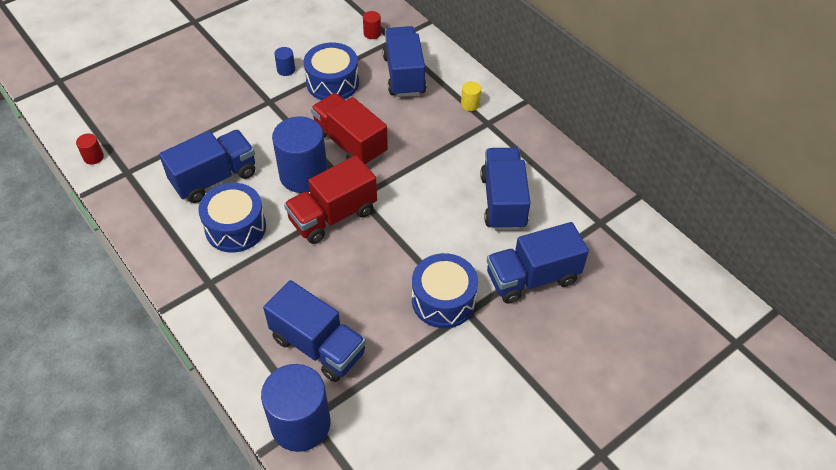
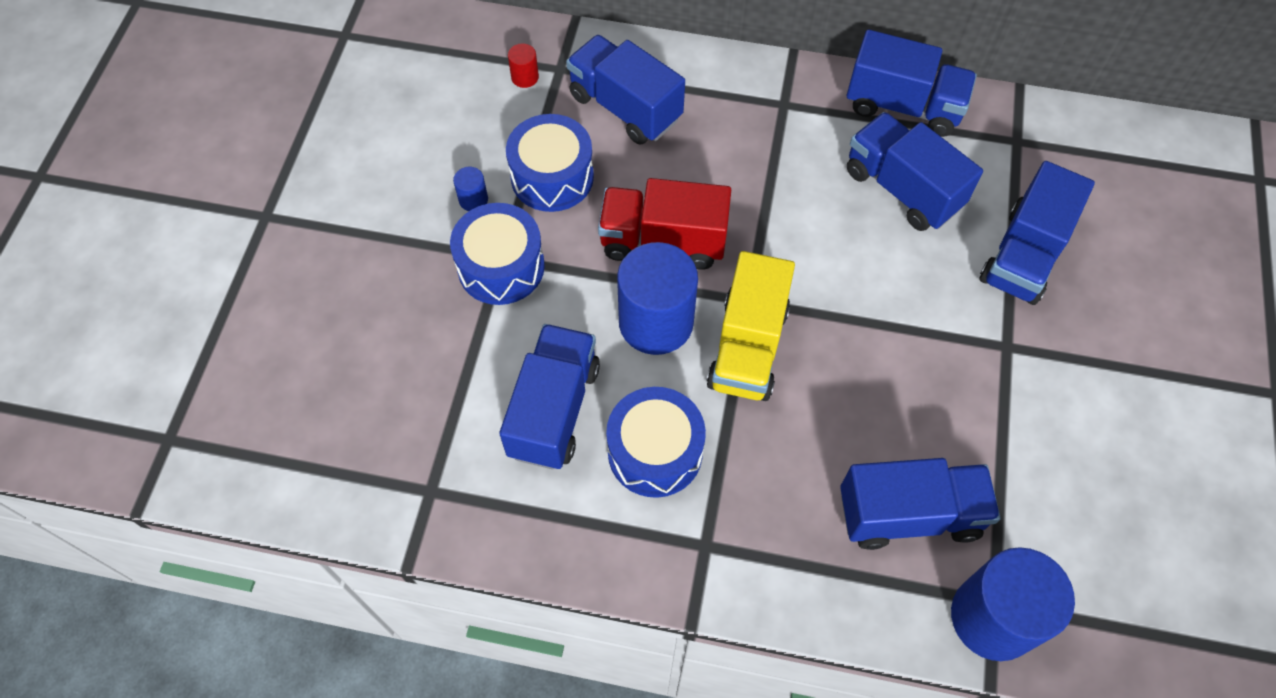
camera: 40 degrees left, 10 degrees up
red cylinder [76,133,104,165] -> none
red truck [284,155,377,244] -> yellow truck [707,251,795,401]
blue drum [412,253,478,328] -> blue drum moved to [450,203,545,305]
yellow cylinder [461,81,481,111] -> none
none -> blue truck [847,30,977,137]

